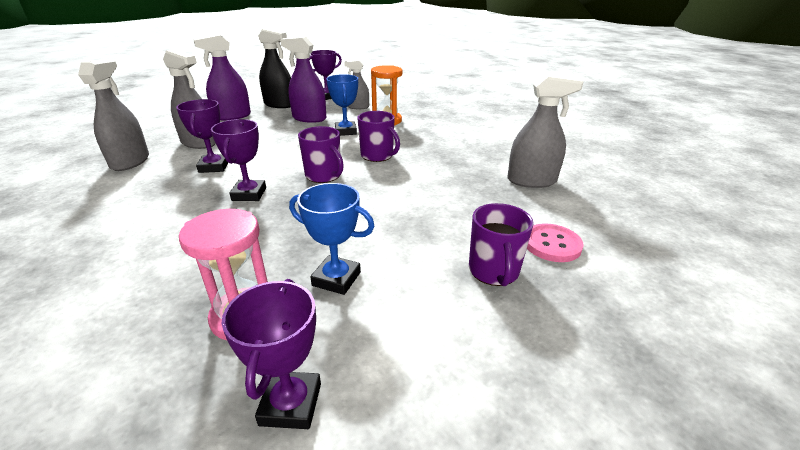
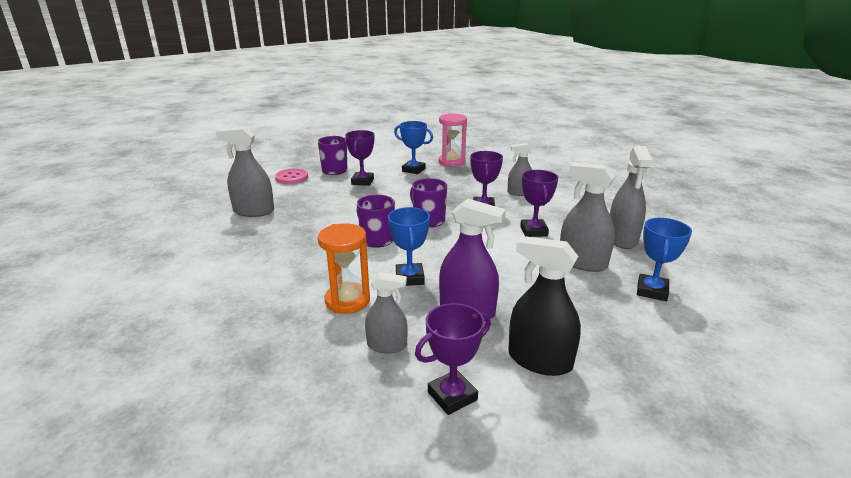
camera: 175 degrees left, 5 degrees down
purple spray bottle [193,34,251,120] -> none
purple trophy [222,279,321,429] -> purple trophy moved to [345,130,374,186]
none -> grey spray bottle [508,143,532,196]
none -> blue trophy [637,218,692,301]

